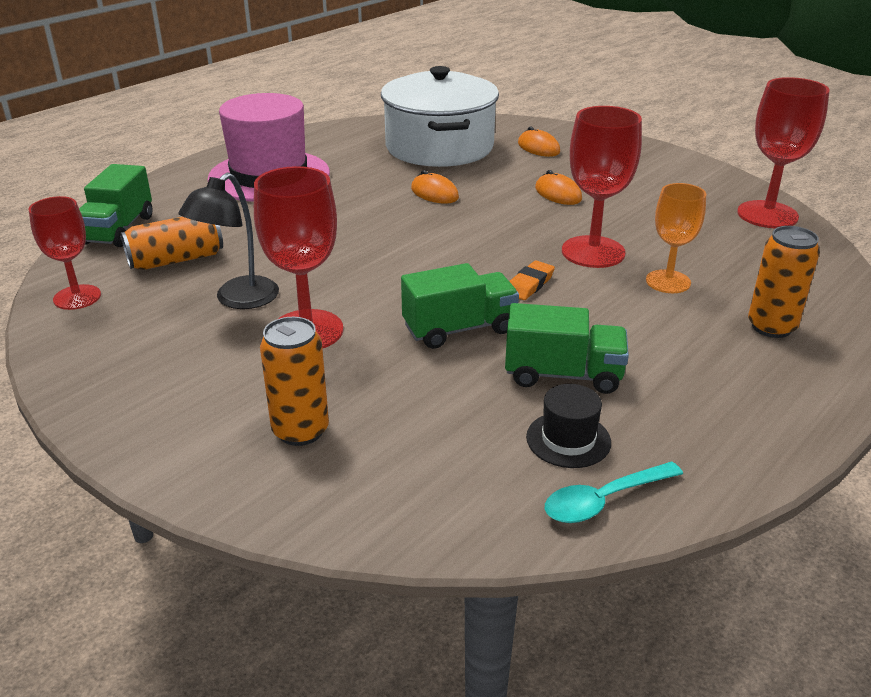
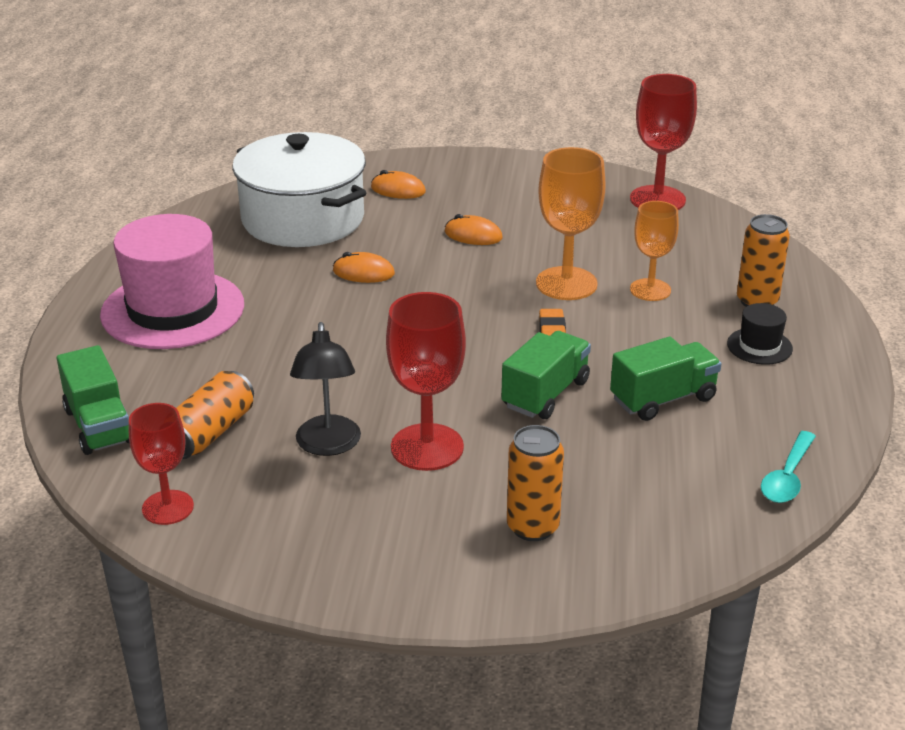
camera: 35 degrees left, 0 degrees up
black hat [526,384,611,468] -> black hat moved to [727,303,793,365]
red goblet [562,106,642,268] -> orange goblet [536,147,606,300]

